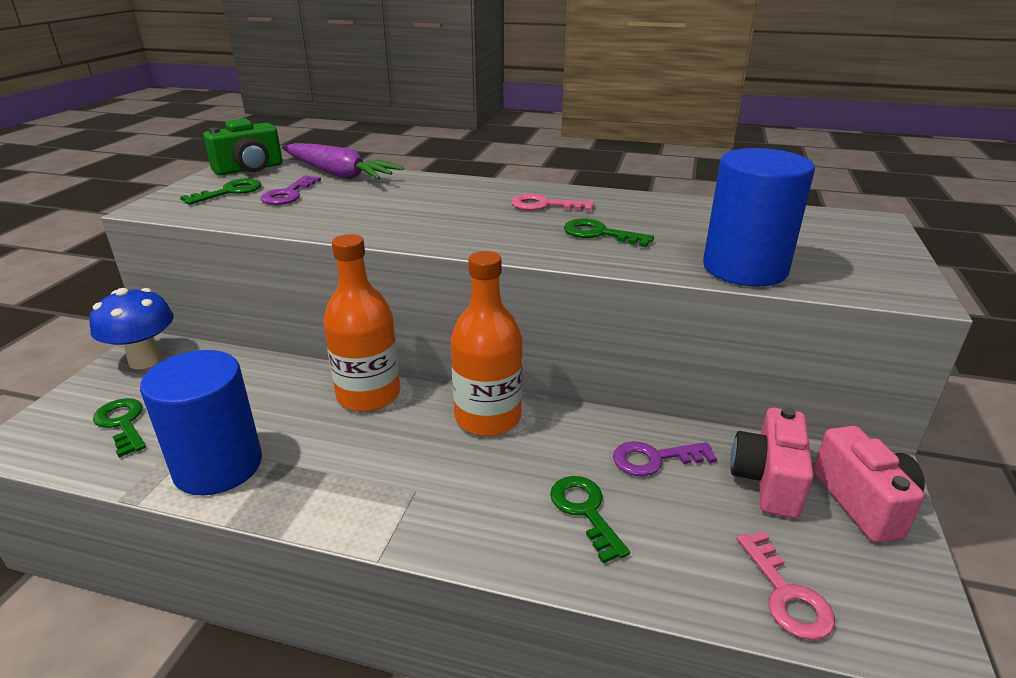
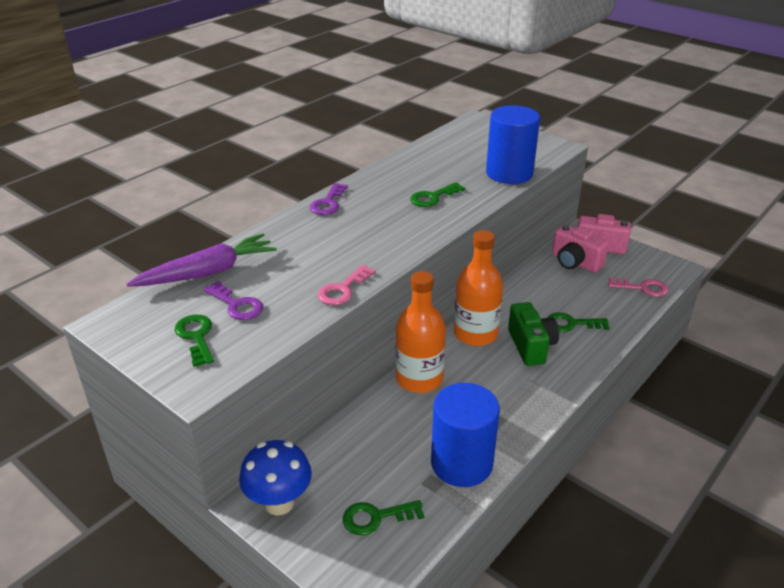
camera: 65 degrees left, 5 degrees up
green camera [203,118,283,175] -> green camera moved to [508,302,559,366]
pink key [511,194,594,212] -> pink key moved to [318,265,376,305]
purple key [613,441,717,476] -> purple key moved to [310,183,348,215]

